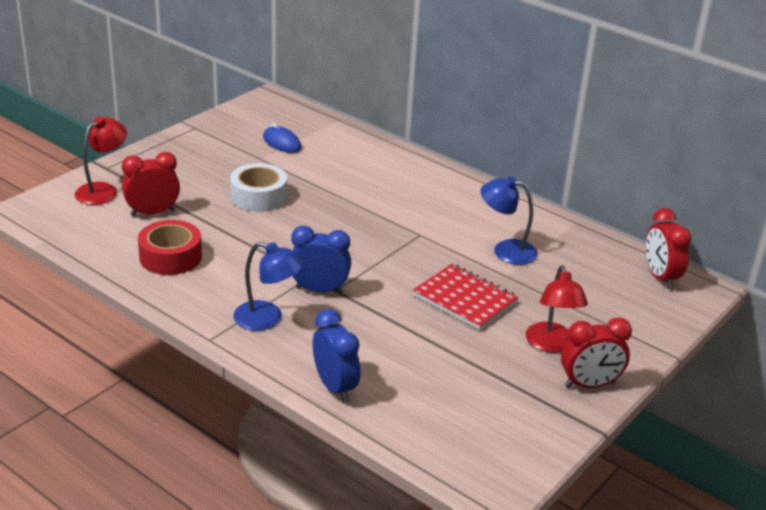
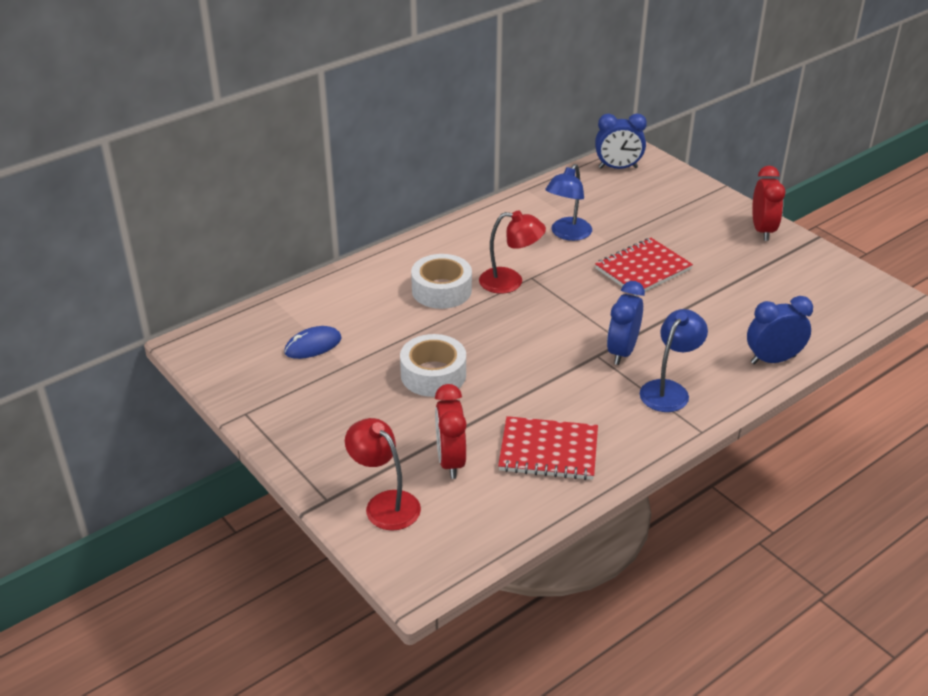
camera: 75 degrees left, 5 degrees up
red tape [138,220,202,275] -> red notebook [498,416,598,480]
red lamp [526,265,588,353] -> red lamp moved to [479,211,546,294]
red clock [645,208,692,289] -> blue clock [595,113,647,169]
none -> white tape [411,254,472,309]

